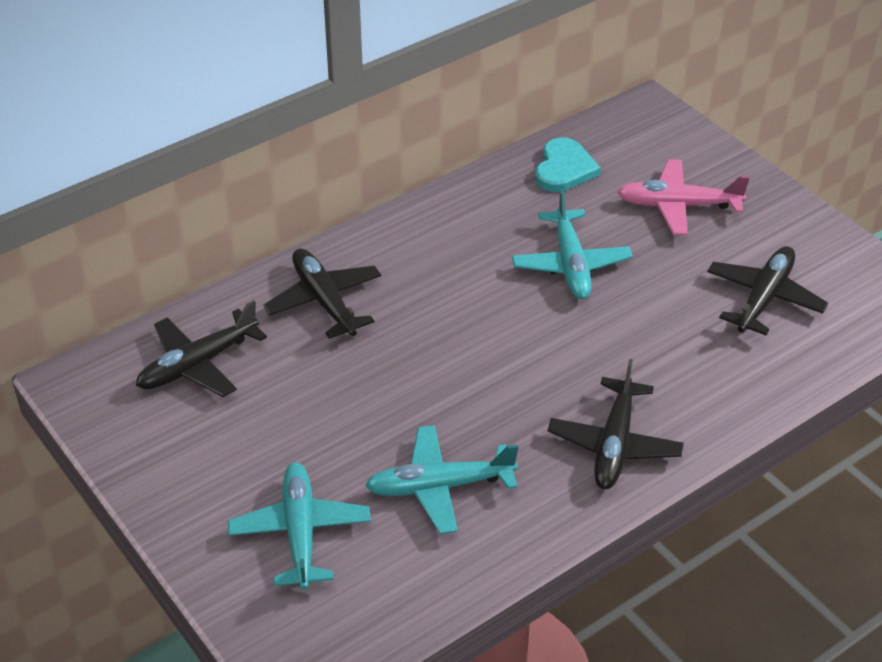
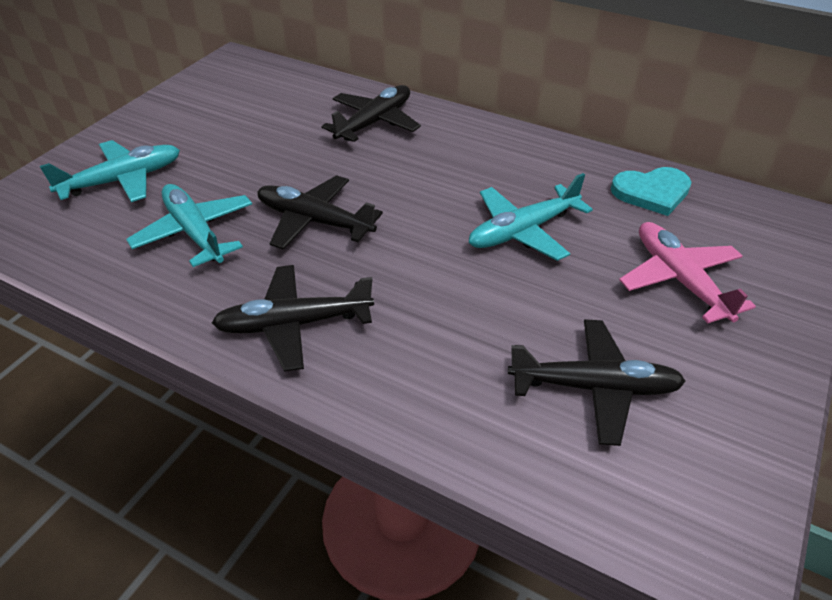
camera: 65 degrees right, 0 degrees up
black plane [136,300,267,397] -> black plane moved to [257,175,383,250]

